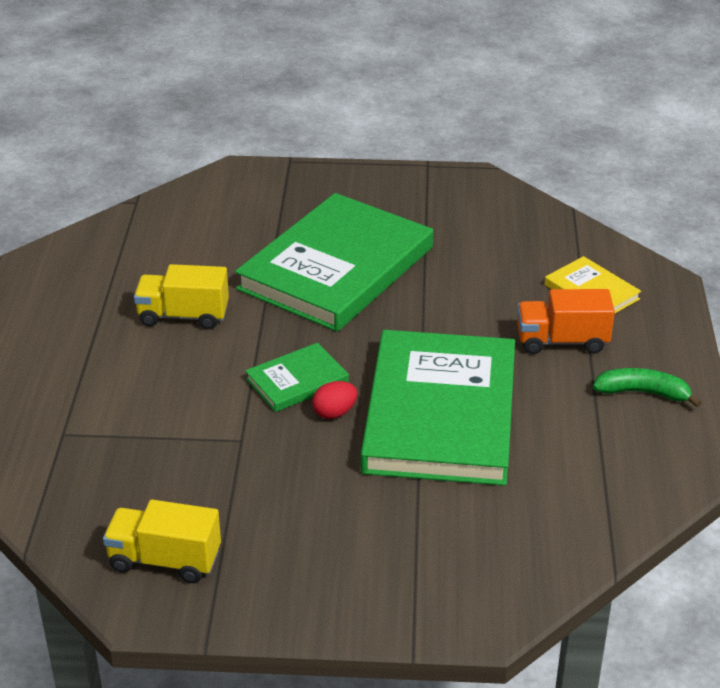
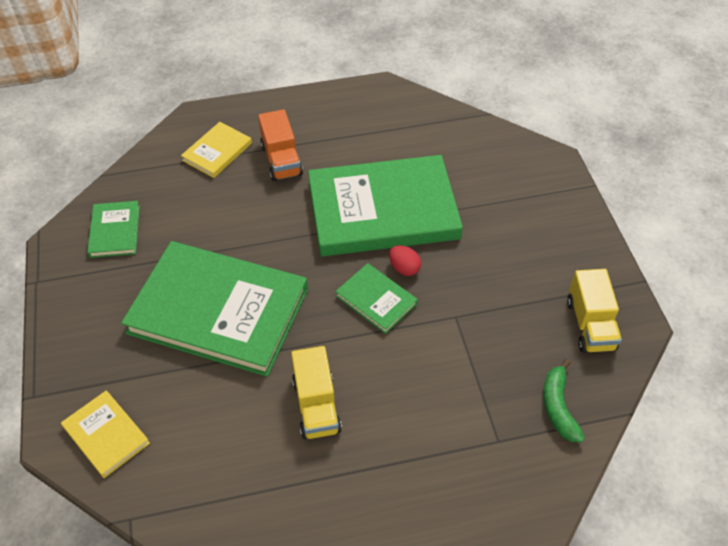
camera: 105 degrees left, 15 degrees up
green banana [593,368,702,407] -> green banana moved to [543,359,585,442]
none -> yellow book [61,390,150,478]
none -> green book [87,201,140,258]

